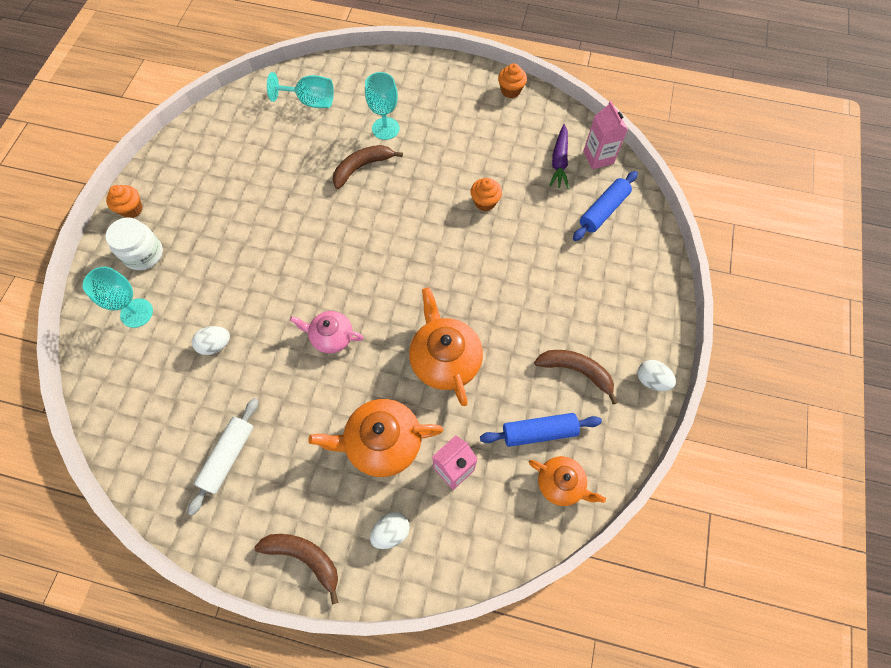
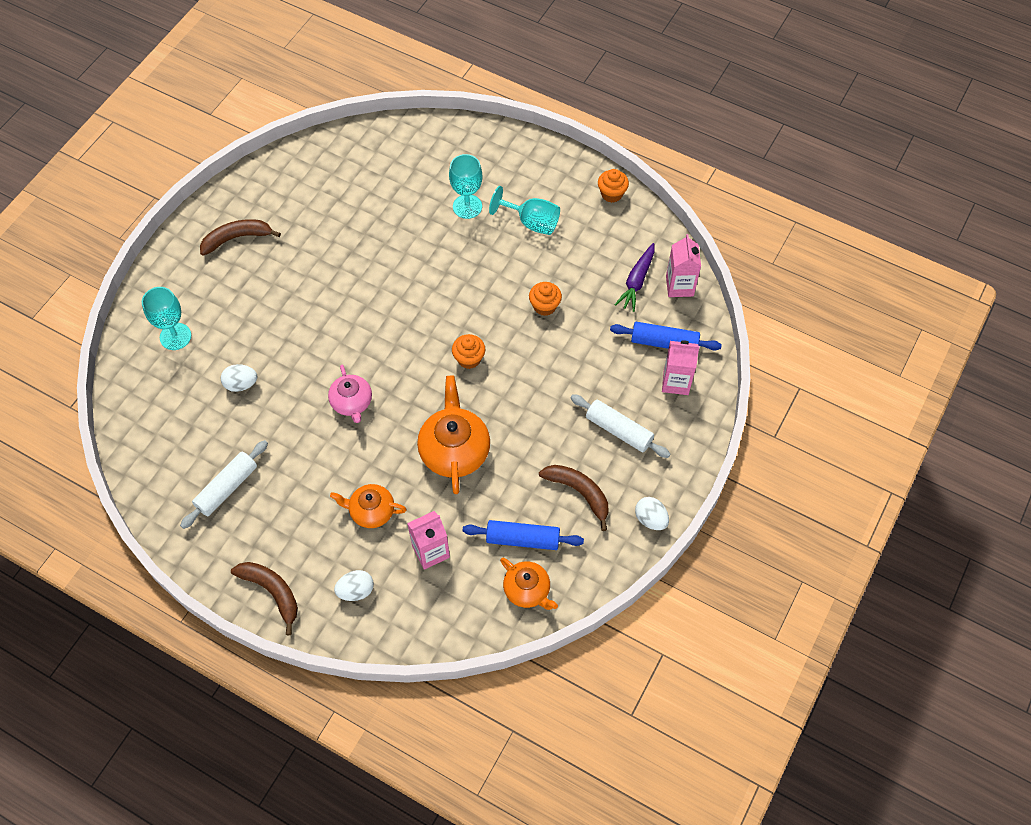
camera: 15 degrees right, 5 degrees down
orange cupcake [106,185,143,218] -> orange cupcake moved to [452,334,485,369]
white jar [106,217,163,270] -> none
turquoise goblet [267,72,334,108] -> turquoise goblet moved to [489,186,560,235]
pink teapot [290,311,364,353] -> pink teapot turned 135 degrees counterclockwise [328,365,372,423]
orange teapot [308,399,443,477] -> orange teapot [330,484,407,528], size x0.62
brown banana [333,145,403,189] -> brown banana moved to [200,219,281,256]
blue rolling pin [573,171,638,241] -> blue rolling pin turned 45 degrees clockwise [610,322,722,351]
none -> white rolling pin [571,394,671,458]
none -> pink carton [662,340,700,395]

